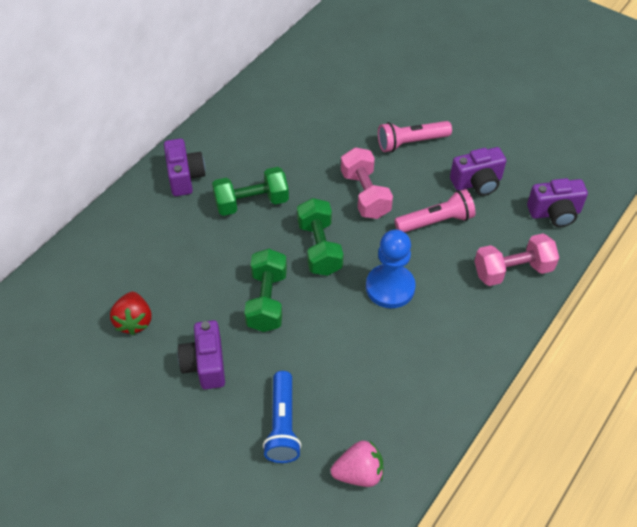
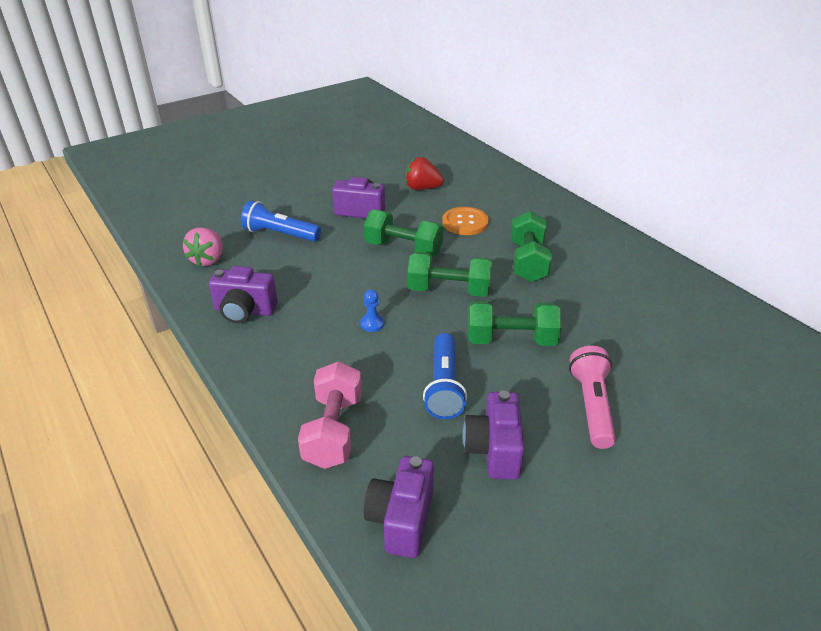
camera: 110 degrees right, 15 degrees down
purple camera [164,139,206,196] -> purple camera moved to [209,266,278,323]
pink dumbbell [341,147,393,219] -> green dumbbell [468,301,562,346]
blue pawn [366,230,416,308] -> blue pawn [360,289,384,332], size x0.44
pink flashlight [394,189,476,232] -> blue flashlight [423,333,467,419]
none -> orange button [442,207,489,235]

